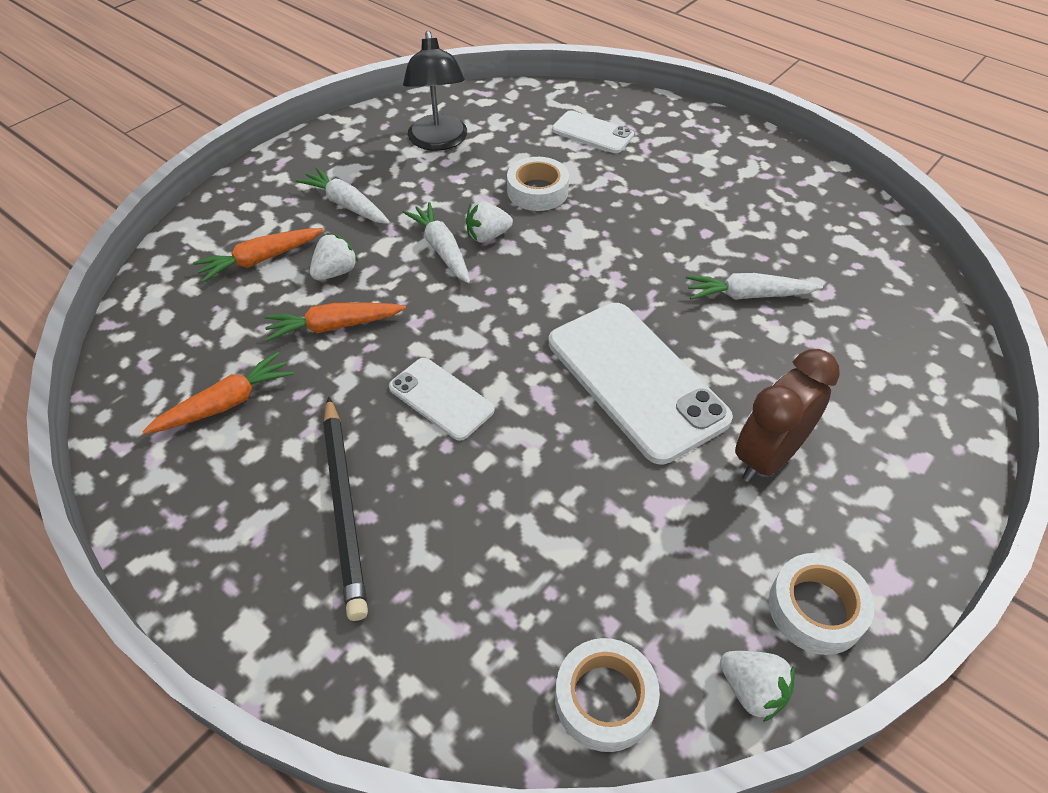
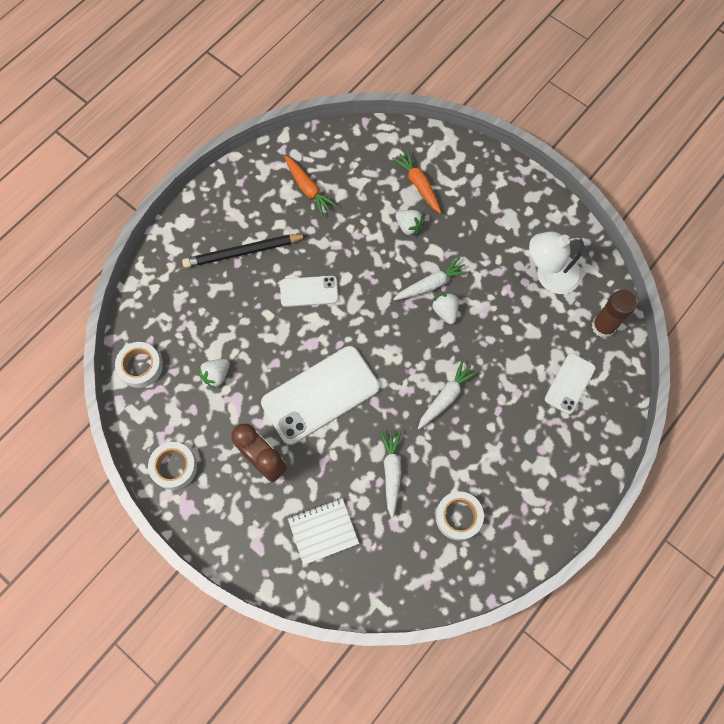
camera: 90 degrees right, 20 degrees up
orange carrot [265,303,406,341] -> none
white carrot [296,167,390,224] -> white carrot moved to [418,359,479,429]
white phone [389,358,494,441] -> white phone turned 45 degrees clockwise [280,276,338,307]
black lamp [403,31,467,151] -> white lamp [529,232,584,294]
white tape [507,157,569,211] -> white tape moved to [435,491,484,541]
white strawberry [720,651,795,722] -> white strawberry moved to [199,359,230,389]
none -> white notebook [288,498,359,565]
none -> brown glue stick [592,290,637,338]

